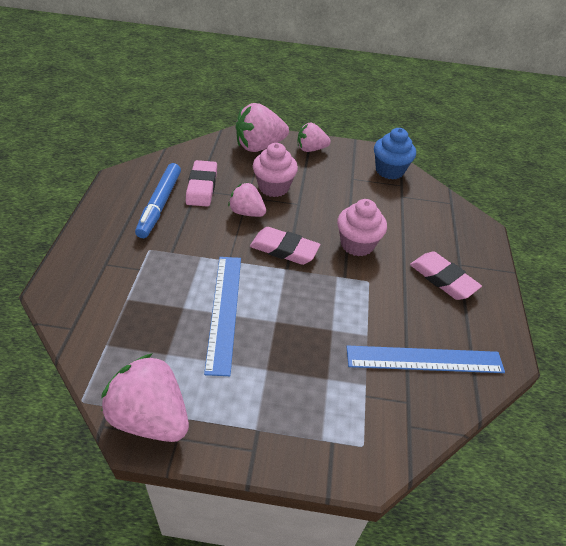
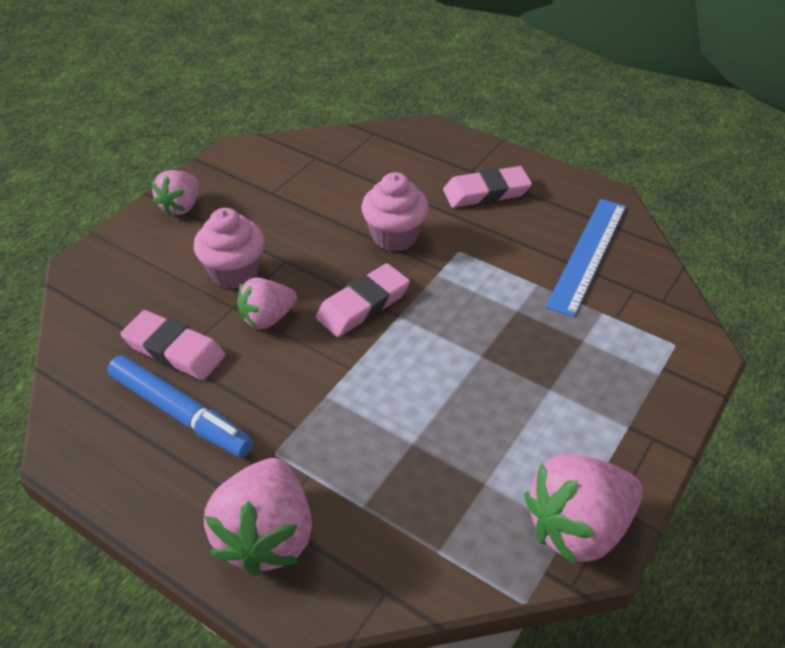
camera: 60 degrees left, 0 degrees up
blue ruler [204,257,241,376] -> none
pink strawberry [236,103,289,152] -> pink strawberry moved to [204,458,312,576]
blue cupcake [374,128,416,180] -> none

